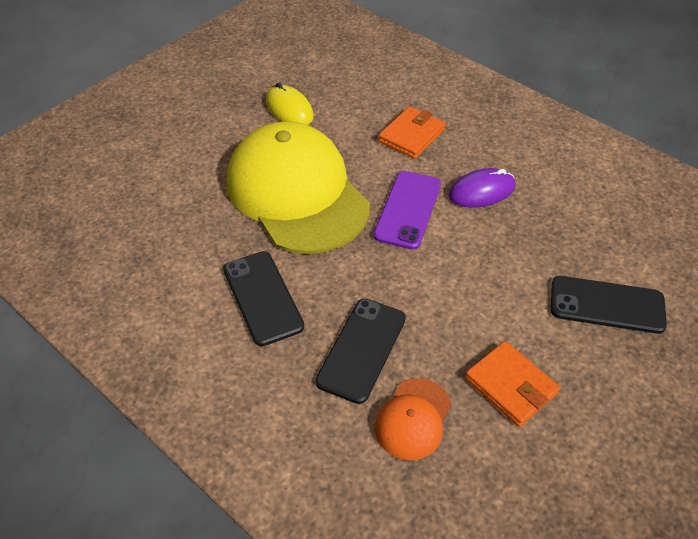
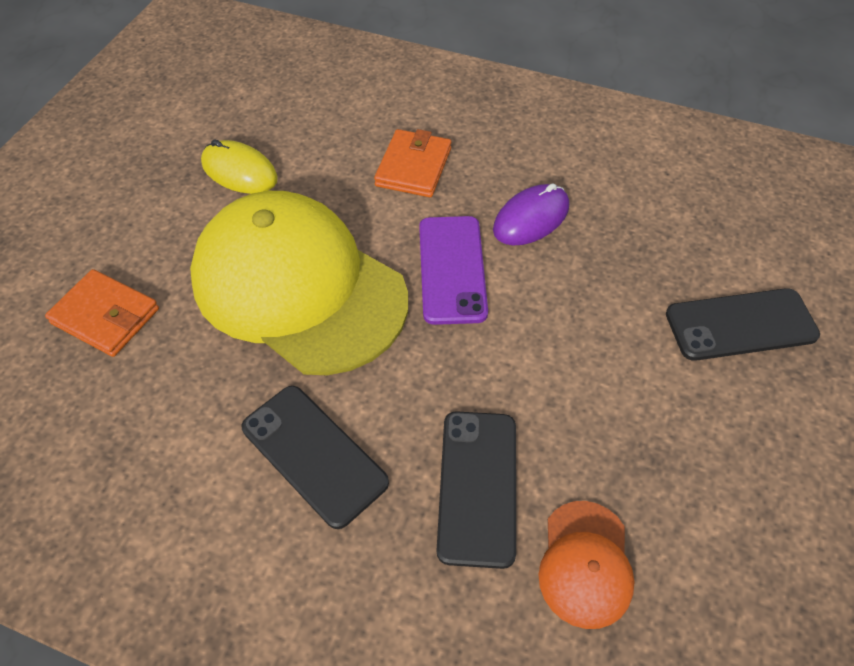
camera: 20 degrees left, 5 degrees up
orange wallet [465,341,560,427] -> orange wallet moved to [45,269,159,357]

